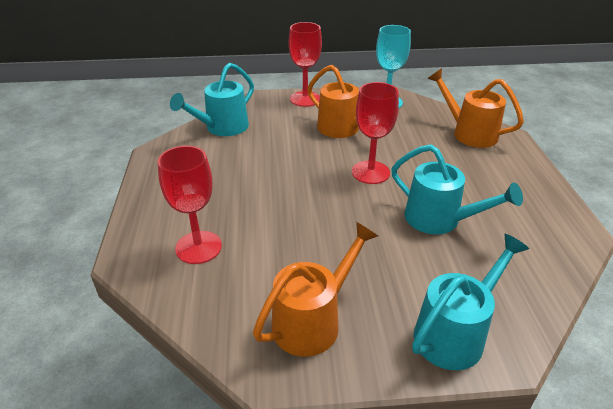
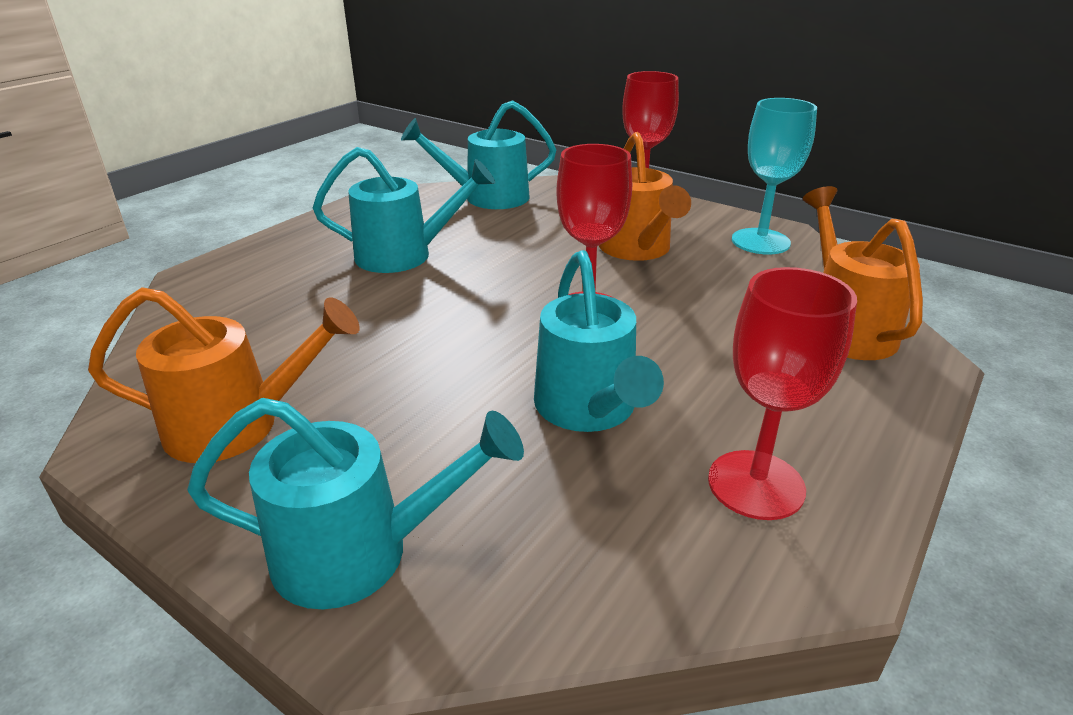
camera: 40 degrees right, 5 degrees down
red goblet [158,146,222,264] -> red goblet moved to [708,267,857,520]
none -> turquoise watering can [313,147,495,273]

